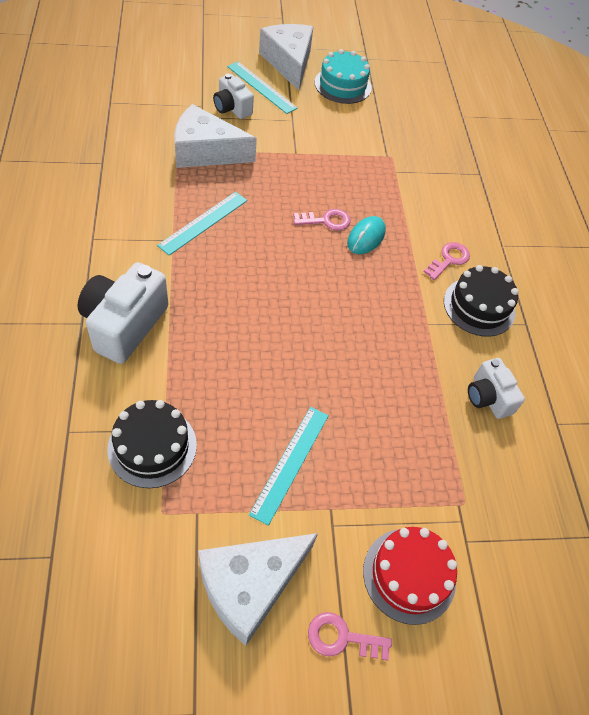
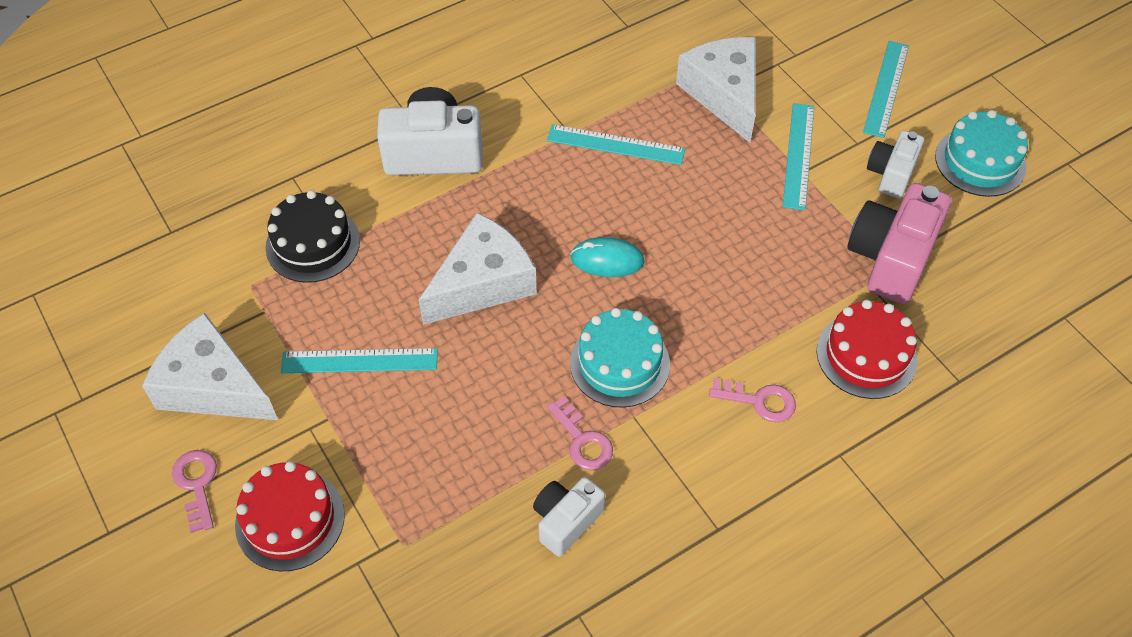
camera: 70 degrees right, 0 degrees up
white camera [213,74,254,119] -> white camera moved to [867,130,924,198]
white cheese [259,24,313,91] -> white cheese moved to [419,213,537,325]
pink key [294,209,351,230] -> pink key moved to [547,396,613,470]
turquoise mouse [347,216,386,254] -> turquoise mouse moved to [570,237,645,277]
black cake [444,265,519,337] -> none
none -> turquoise cake [570,308,670,408]
none -> turquoise ruler [783,103,814,210]
none -> red cake [817,300,917,399]
none -> pink camera [847,183,951,304]

